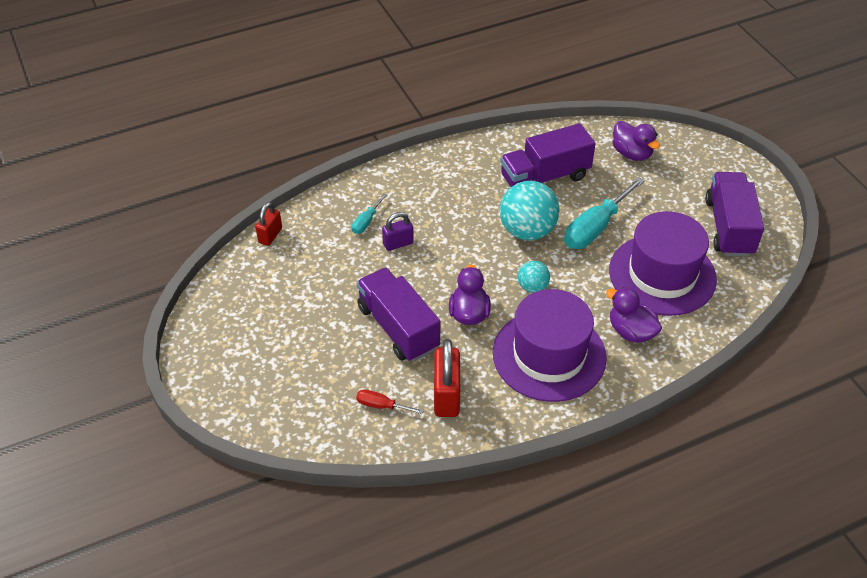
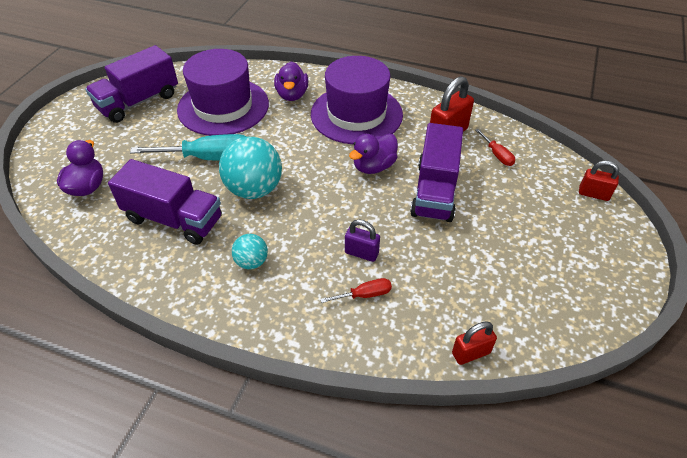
camera: 135 degrees left, 0 degrees up
turquoise screwdriver [352,194,387,234] -> red screwdriver [321,278,392,303]
turquoise ball [518,261,550,293] -> turquoise ball moved to [232,234,268,269]
none -> red padlock [579,160,619,201]

